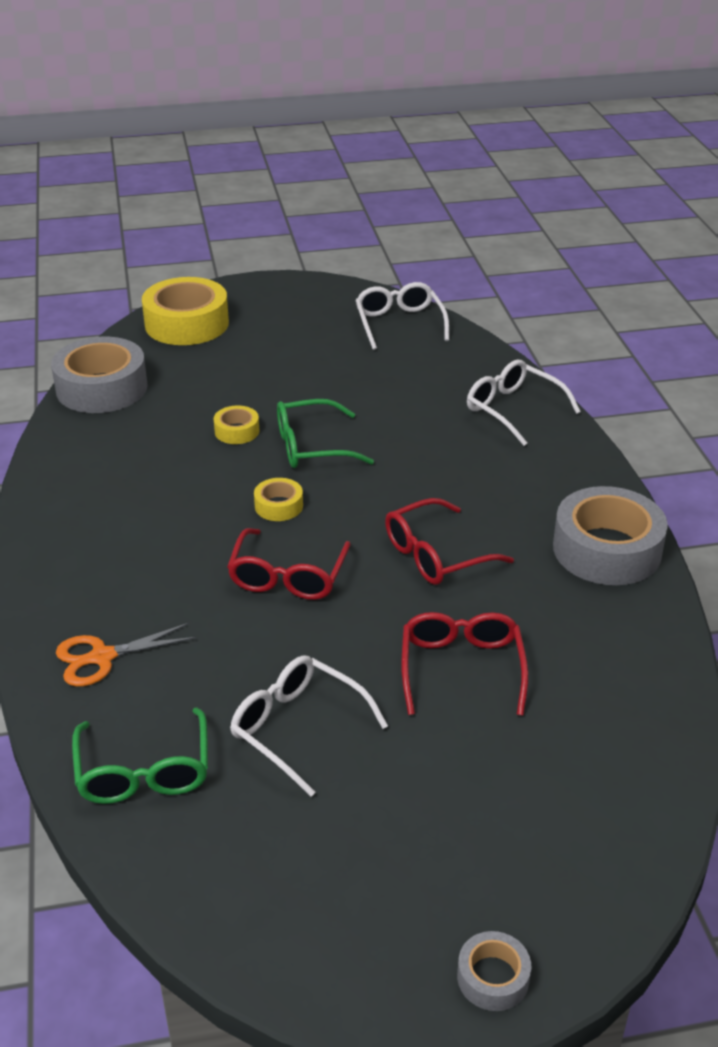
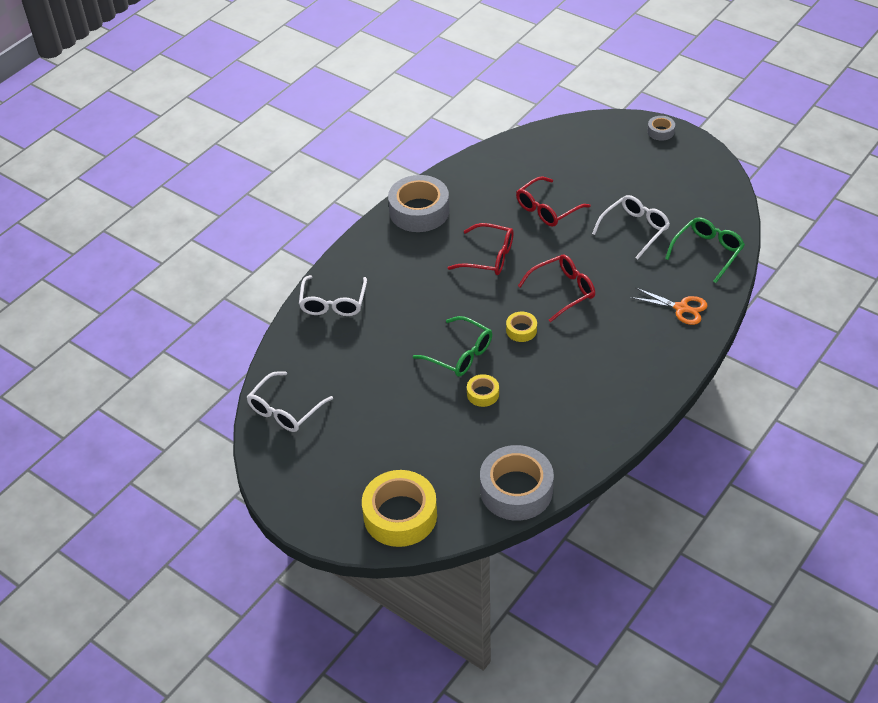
camera: 130 degrees left, 10 degrees up
white glasses [230,655,388,797] -> white glasses turned 135 degrees counterclockwise [592,195,670,260]

